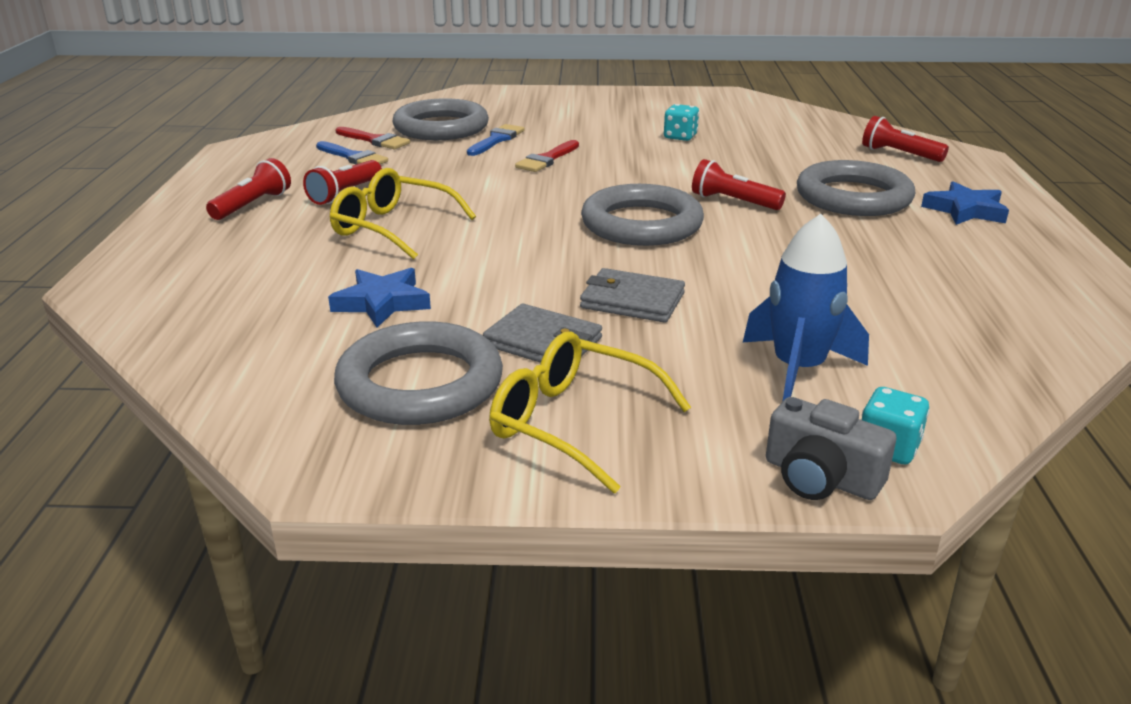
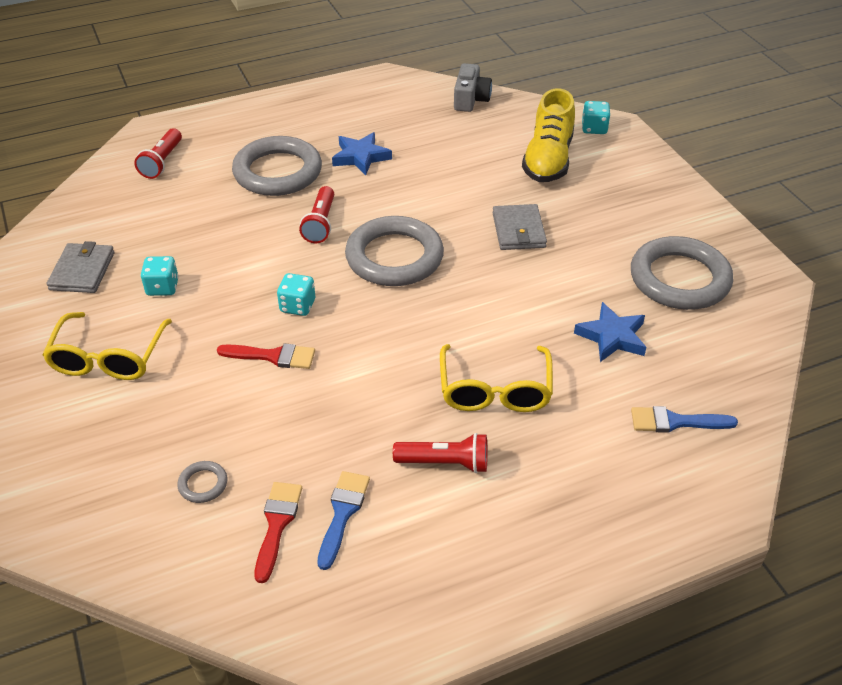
camera: 115 degrees left, 15 degrees up
red flashlight [206,158,291,220] -> none
grey ring [393,98,489,140] -> grey ring [178,461,228,503], size x0.40
blue brush [467,124,525,156] -> blue brush moved to [631,406,738,433]
grey wallet [483,304,602,363] -> grey wallet moved to [46,241,114,293]
yellow glasses [489,332,691,493] -> yellow glasses moved to [42,312,172,380]
blue rocket [743,214,869,402] -> yellow shoe [522,88,575,182]
grey camera [766,397,896,500] -> grey camera moved to [454,63,492,112]
blue star [921,181,1009,225] -> blue star moved to [332,132,392,175]
none -> turquoise dice [277,273,315,316]

